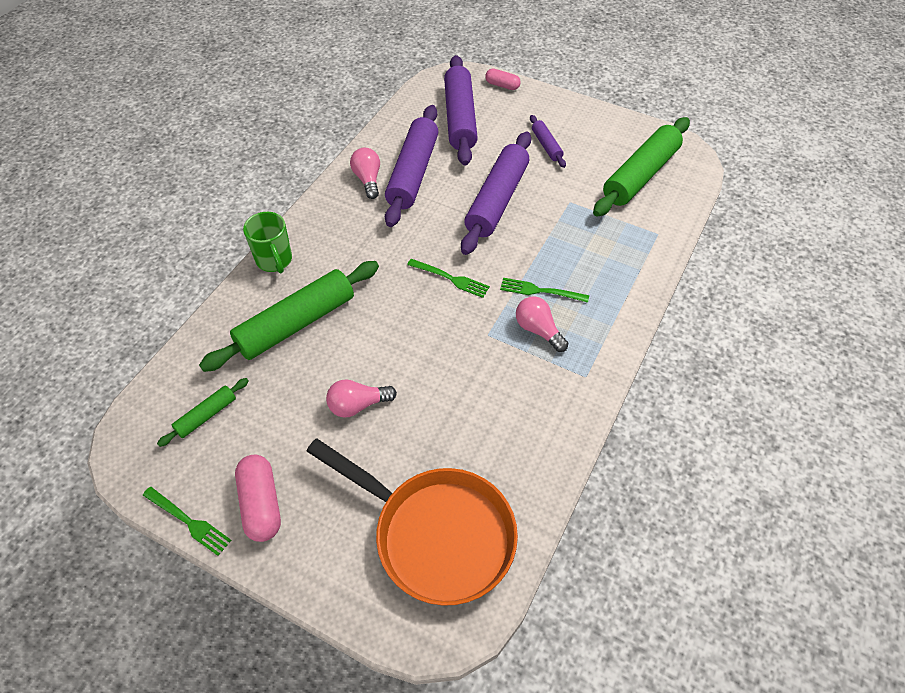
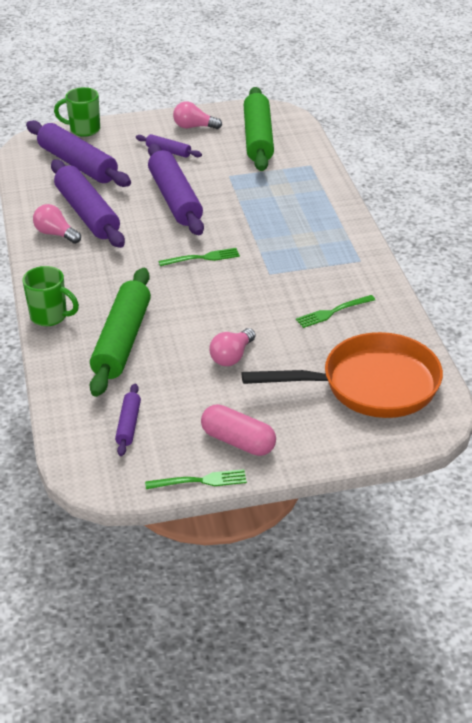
camera: 40 degrees left, 15 degrees down
green rolling pin [157,378,249,447] -> purple rolling pin [115,384,141,456]
pink capsule [485,68,521,90] -> green mug [54,87,100,137]
green fork [500,278,589,303] -> green fork moved to [296,295,375,328]
pink light bulb [516,296,568,352] -> pink light bulb moved to [173,101,222,129]

